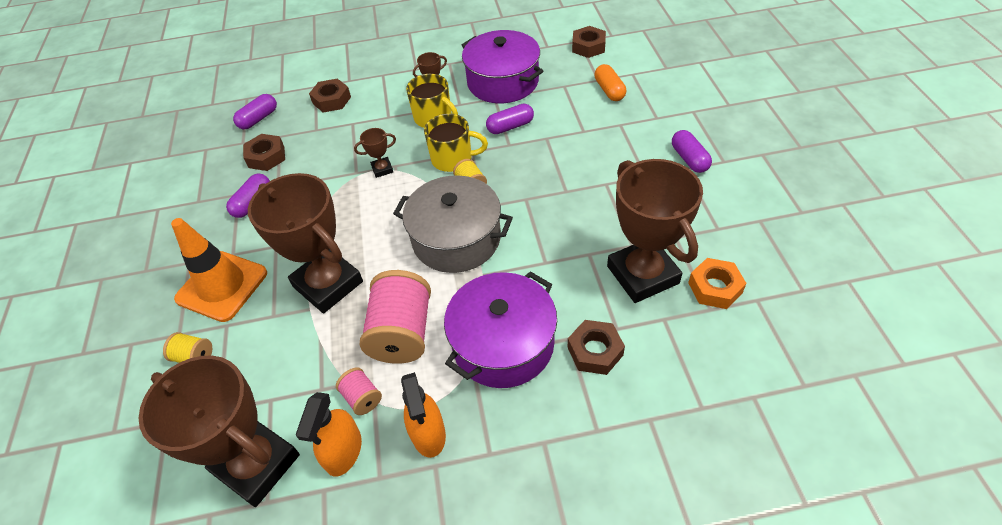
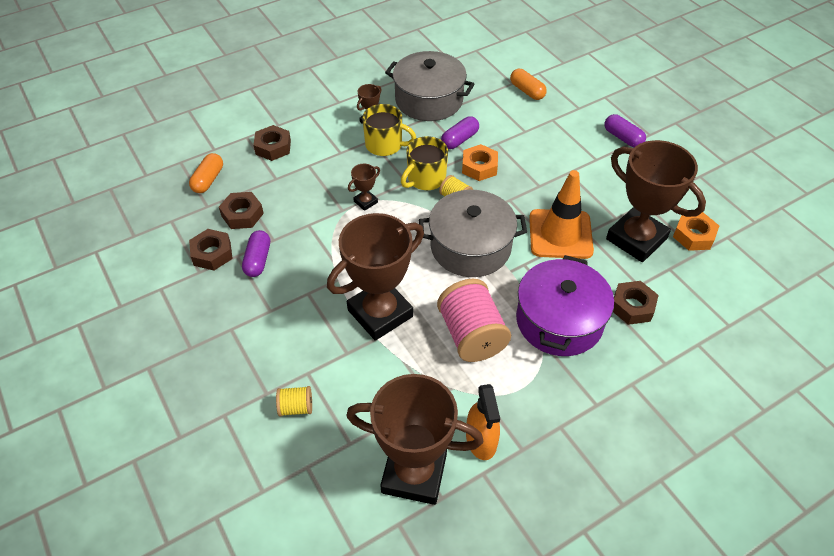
camera: 25 degrees left, 0 degrees up
orange traffic cone [171,218,267,322] -> orange traffic cone moved to [529,170,594,259]
purple capsule [233,94,277,129] -> orange capsule [189,153,223,193]
brown trophy [248,173,363,313] -> brown trophy turned 60 degrees counterclockwise [327,213,424,341]
pink spool [336,367,382,415] -> none
orange spray bottle [401,372,446,458] -> none
yellow mug [424,114,488,172] -> yellow mug turned 150 degrees clockwise [401,136,448,190]
purple pot [462,30,543,103] -> grey pot [385,51,475,121]
brown nut [572,26,606,58] -> brown nut moved to [189,229,233,270]
none -> orange nut [462,144,498,181]

